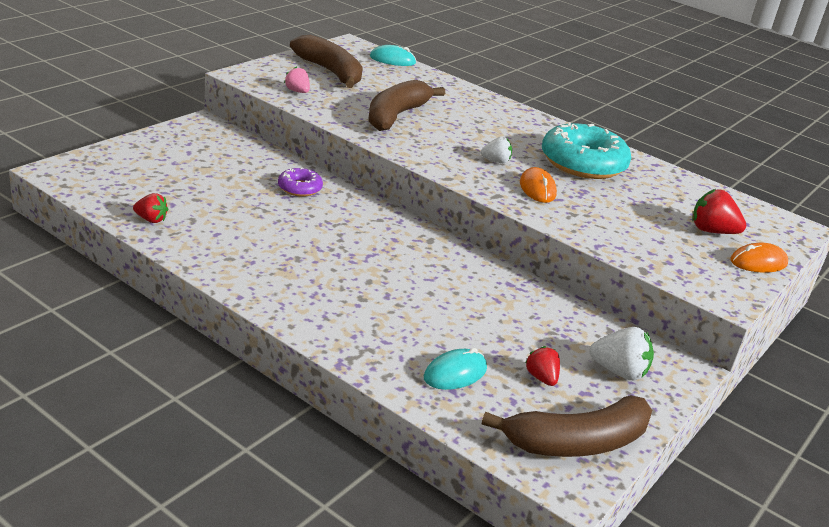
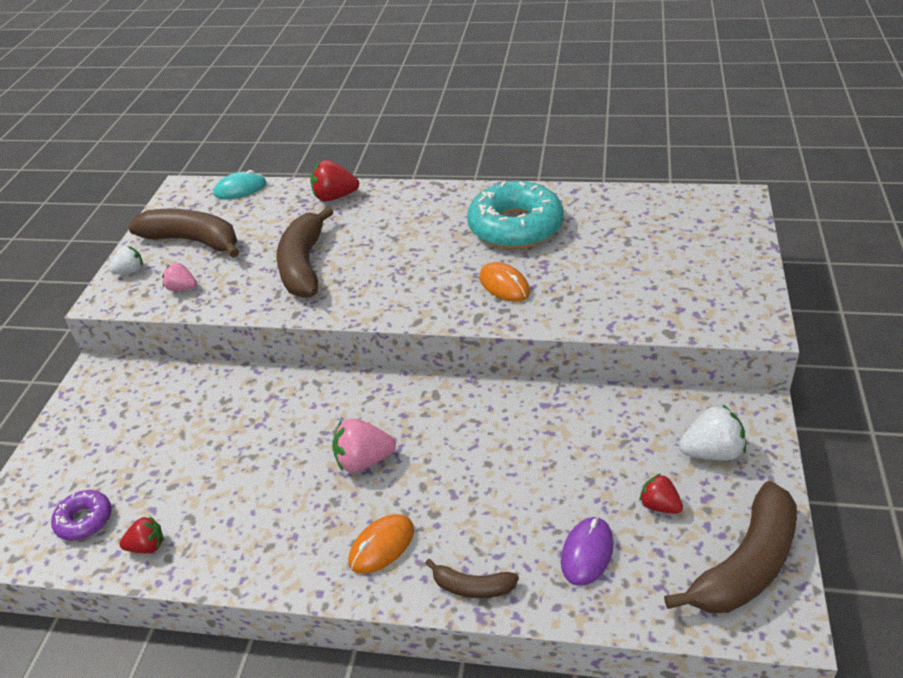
camera: 20 degrees left, 10 degrees up
purple donut [278,167,323,197] -> purple donut moved to [51,490,112,541]
turquoise mouse [424,348,487,390] -> purple mouse [561,517,614,586]
white strawberry [481,137,512,163] -> white strawberry moved to [109,246,143,274]
red strawberry [692,189,746,234] -> red strawberry moved to [310,160,359,202]
orange mouse [730,243,788,273] -> orange mouse moved to [348,514,414,574]
none -> pink strawberry [332,419,396,473]
none -> brown banana [425,559,519,598]

